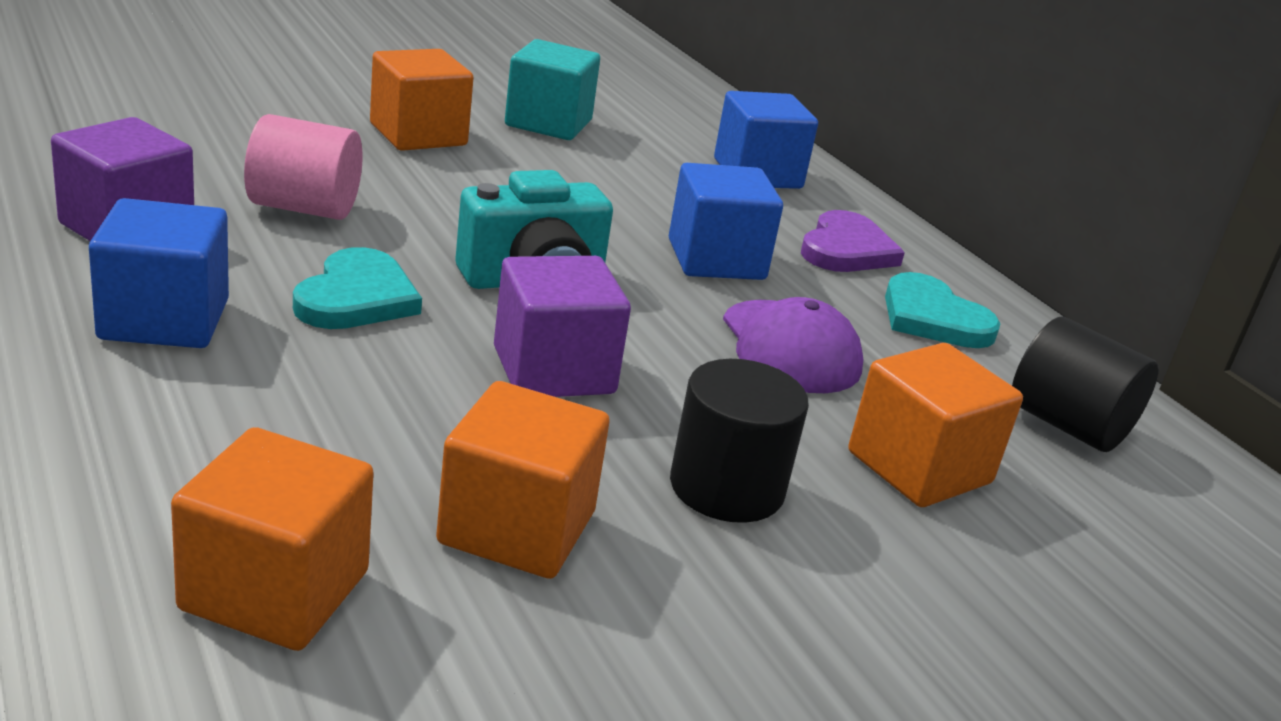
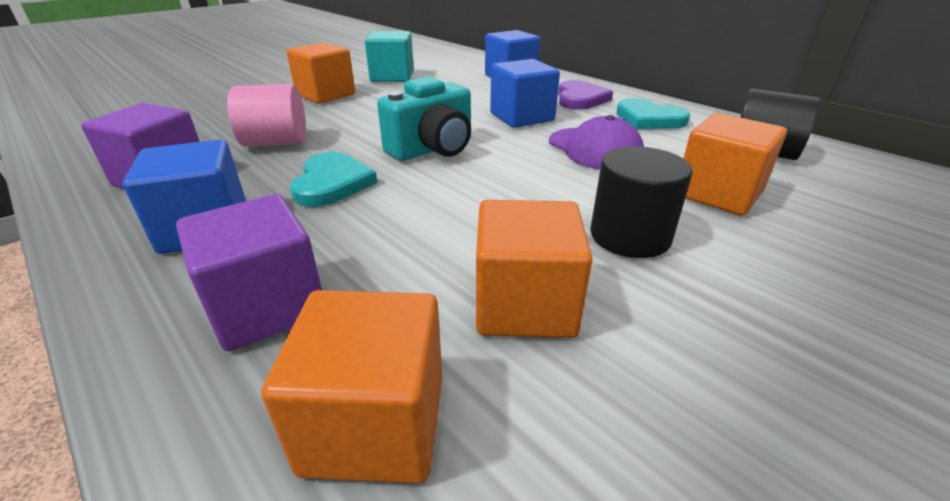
camera: 10 degrees left, 5 degrees up
purple cube [494,256,631,397] -> purple cube moved to [176,194,322,351]

